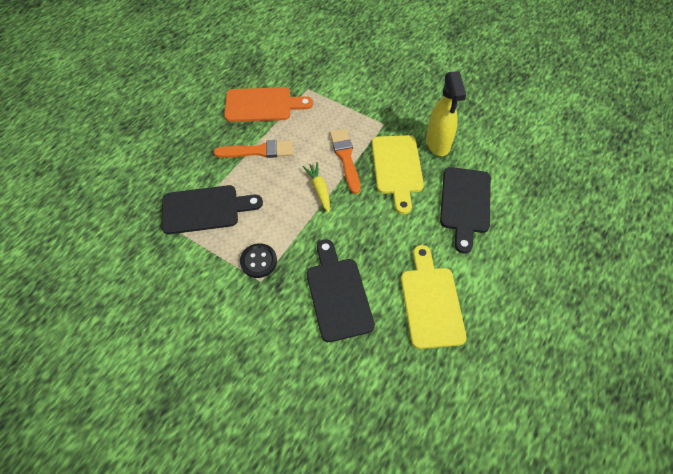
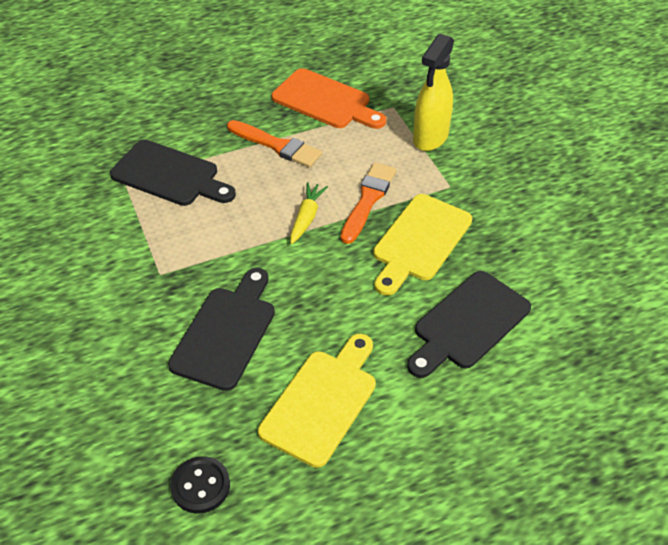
camera: 35 degrees right, 10 degrees down
black button [240,243,277,278] -> black button moved to [170,456,230,513]
yellow spray bottle [426,71,466,156] -> yellow spray bottle moved to [413,34,454,151]

